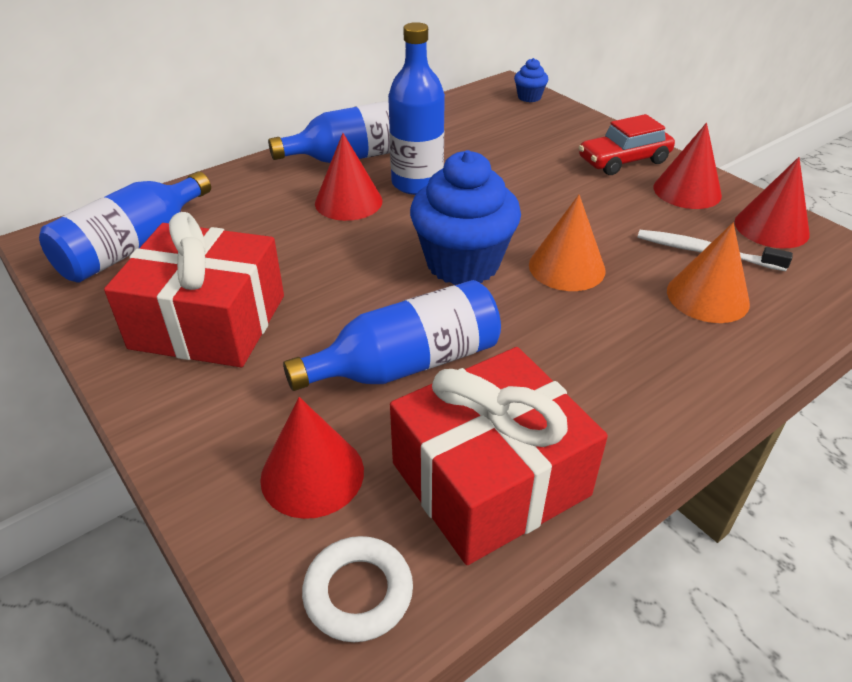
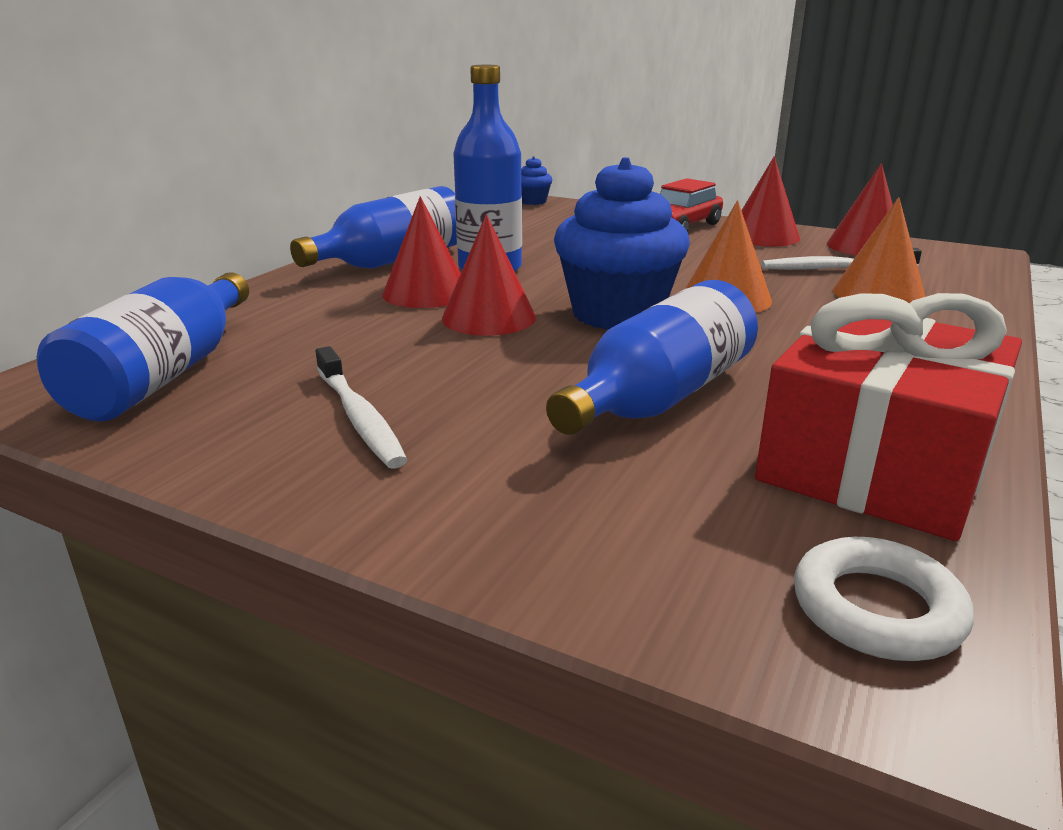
camera: 25 degrees left, 15 degrees down
red gift [104,212,284,367] -> white toothbrush [316,346,407,469]
red cone [260,397,364,519] -> red cone moved to [442,214,536,336]

